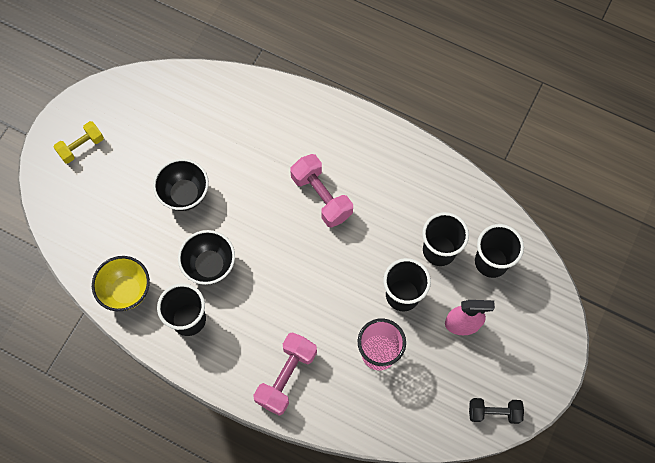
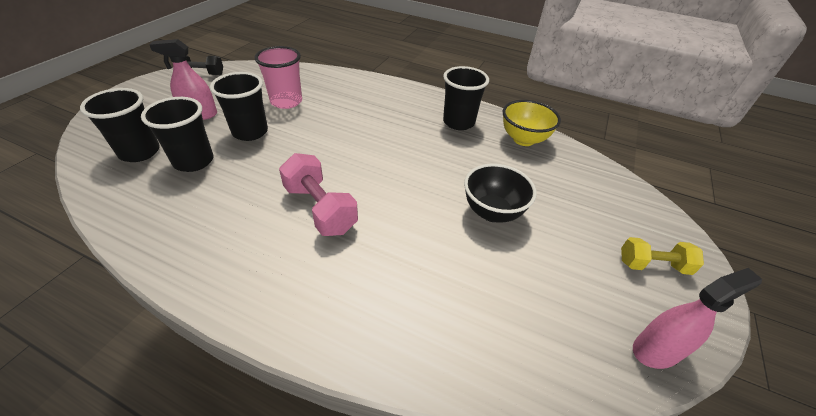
camera: 175 degrees right, 25 degrees down
yellow dumbbell [54,121,104,164] -> yellow dumbbell turned 45 degrees clockwise [621,237,704,275]
black bowl [178,230,235,285] -> none
pink dumbbell [253,332,317,416] -> none
none -> pink spray bottle [633,268,762,369]

